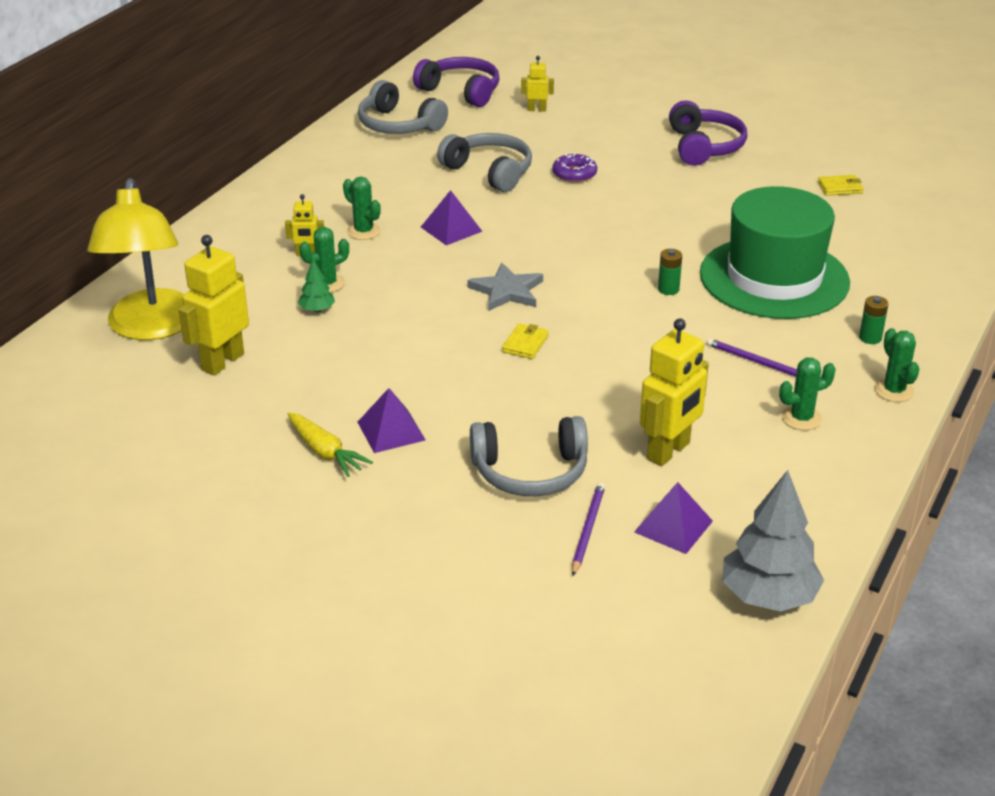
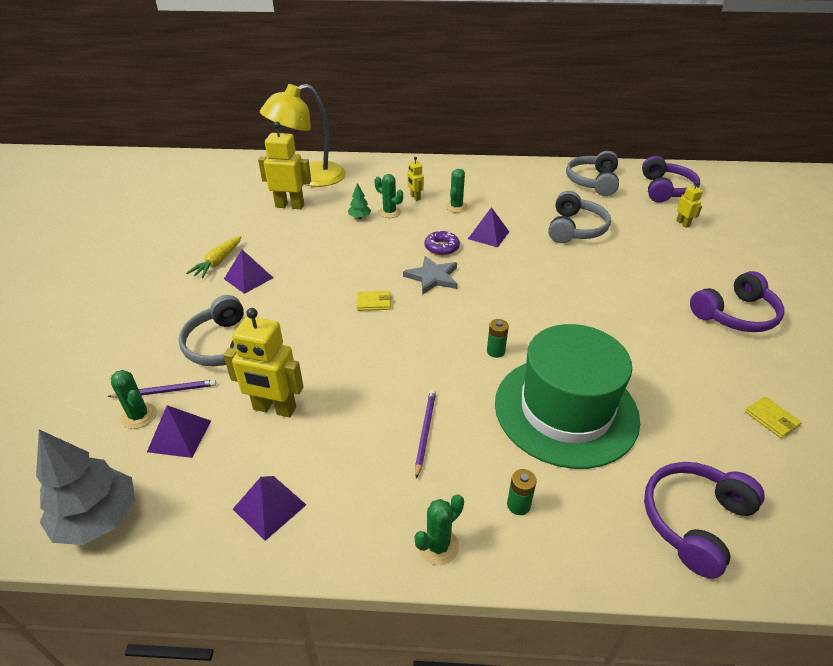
camera: 65 degrees right, 5 degrees up
purple donut [552,153,597,183] -> purple donut moved to [424,231,460,255]
green cactus [779,358,836,430] -> green cactus moved to [111,370,157,429]
none -> purple pyramid [233,476,306,541]
none -> purple headphones [644,462,765,579]

